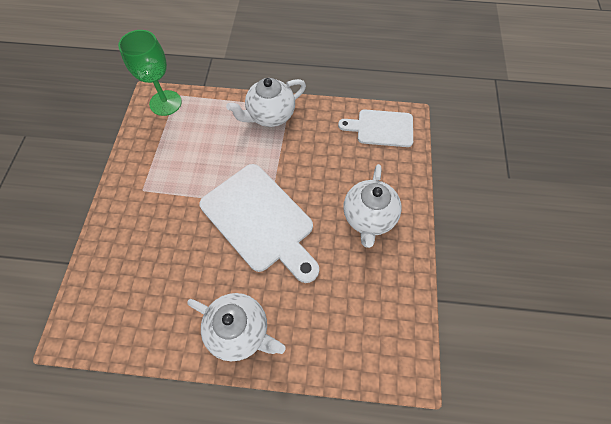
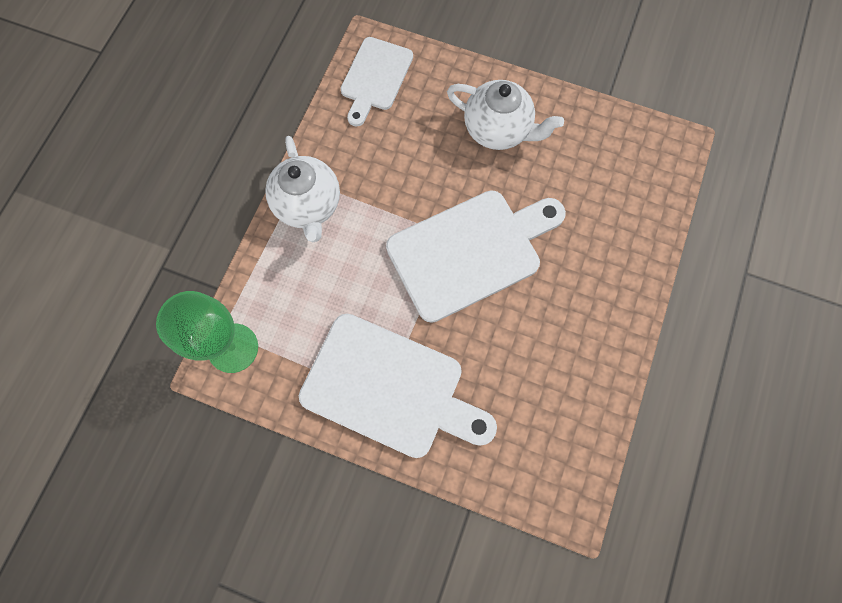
camera: 75 degrees left, 10 degrees up
white teapot [187,293,286,361] -> none
none -> white cutting board [299,314,497,458]

